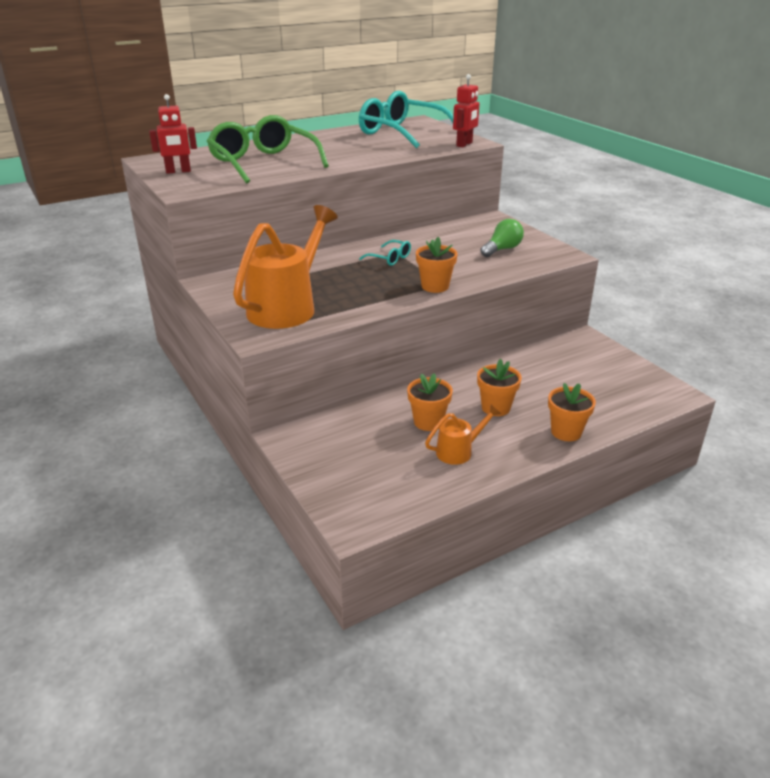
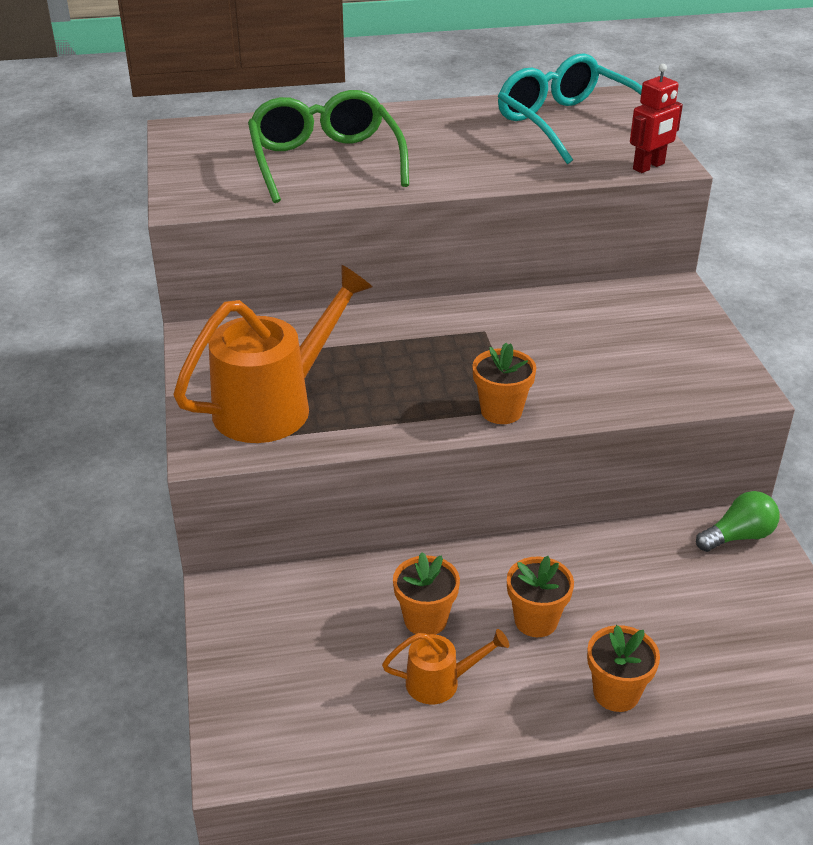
camera: 20 degrees right, 5 degrees up
red robot [149,94,197,174] -> none
turquoise glasses [359,240,411,266] -> none
green light bulb [480,219,524,257] -> green light bulb moved to [696,491,780,552]

